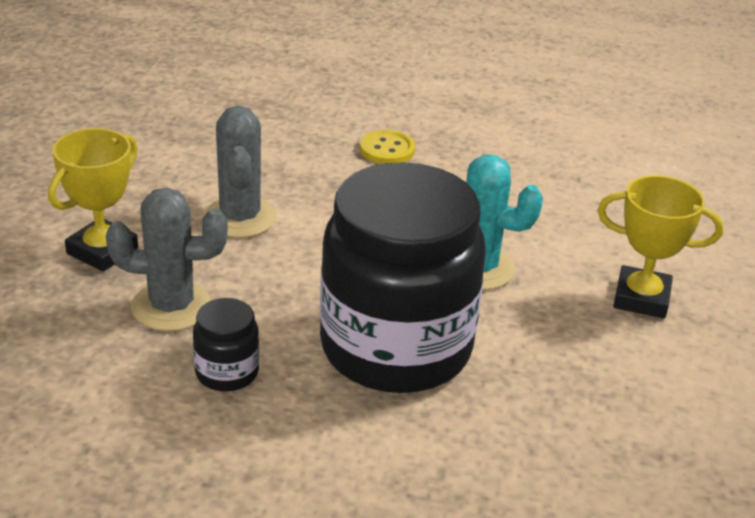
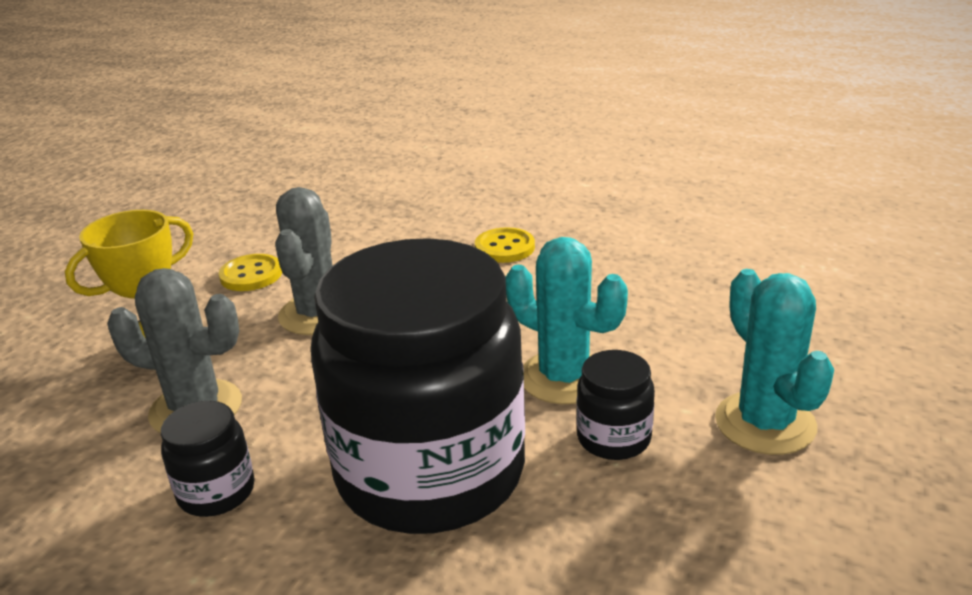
camera: 15 degrees right, 5 degrees down
yellow trophy [598,175,723,318] -> turquoise cactus [715,269,834,455]
none -> yellow button [219,254,282,291]
none -> black jar [576,350,655,460]

